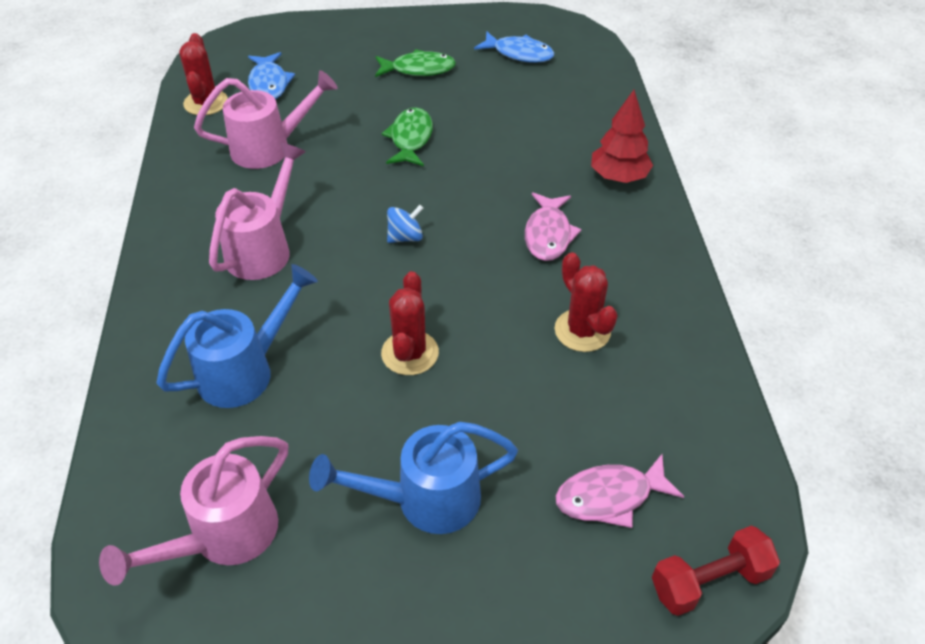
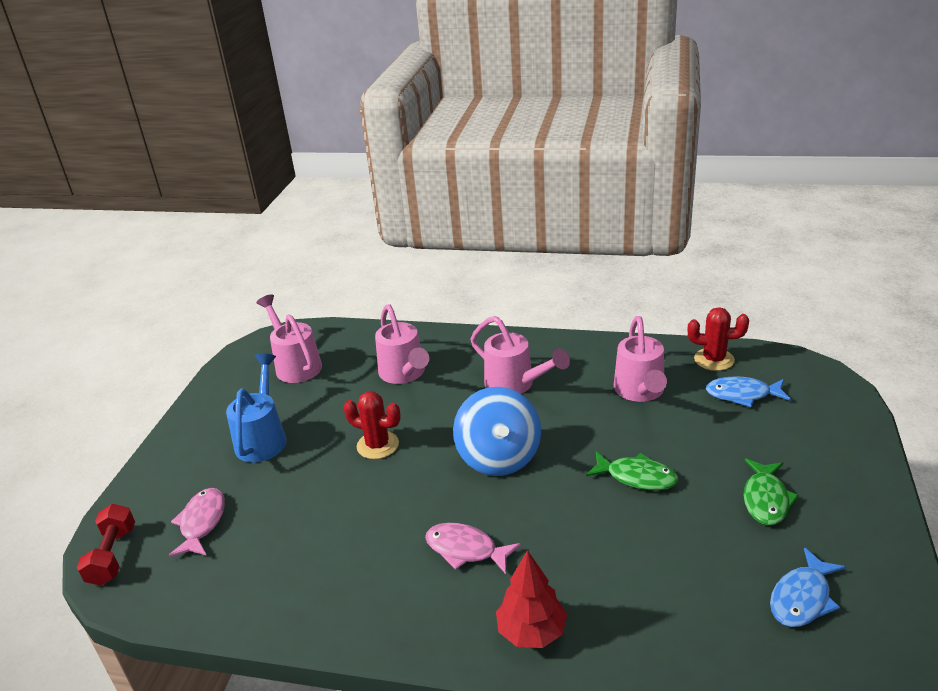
camera: 110 degrees right, 15 degrees down
blue watering can [156,264,318,408] -> pink watering can [375,304,429,384]
blue spinning top [387,205,423,243] -> blue spinning top [453,387,541,476], size x2.26
red cactus [555,252,618,352] -> none

